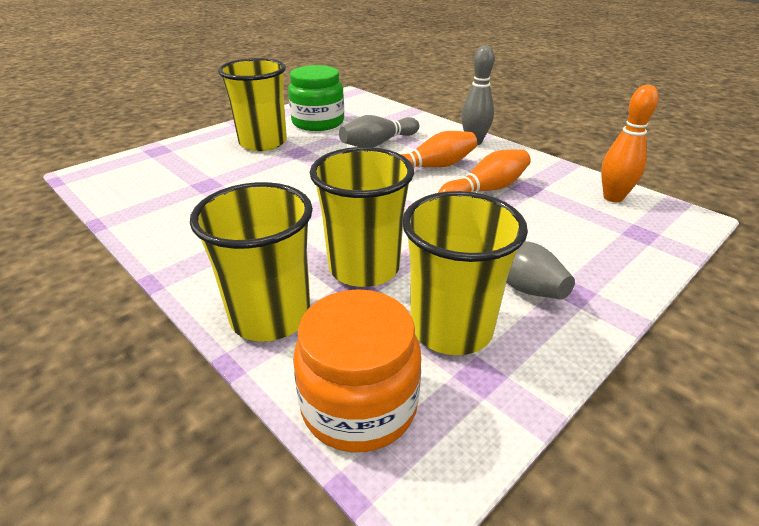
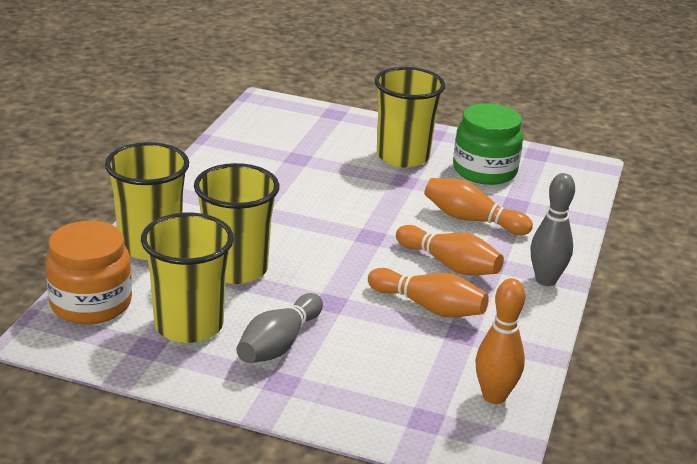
camera: 60 degrees right, 5 degrees down
grey bowling pin [339,115,419,147] -> orange bowling pin [424,178,533,235]

